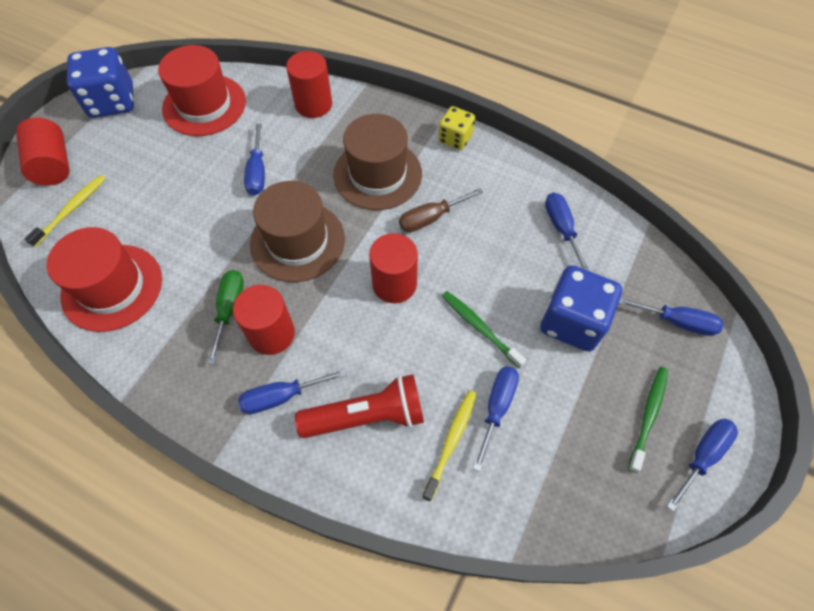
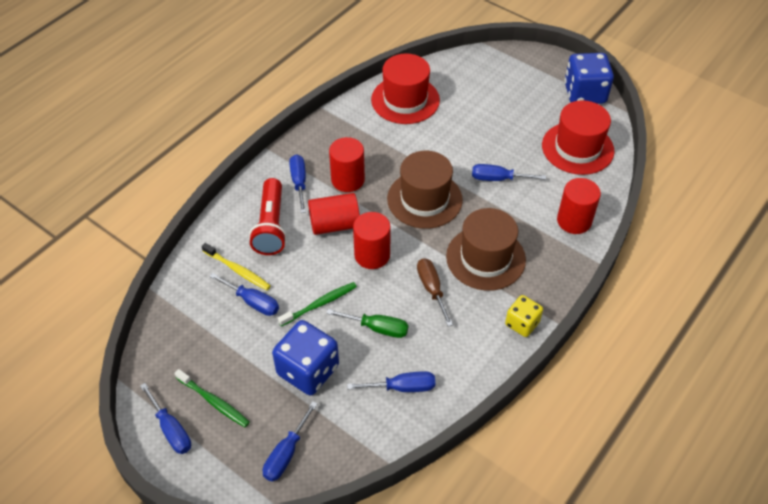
camera: 100 degrees right, 10 degrees down
red cylinder [16,118,70,185] -> red cylinder moved to [308,193,360,235]
yellow toothbrush [25,175,106,247] -> none
green screwdriver [207,270,244,365] -> green screwdriver moved to [326,309,409,338]

